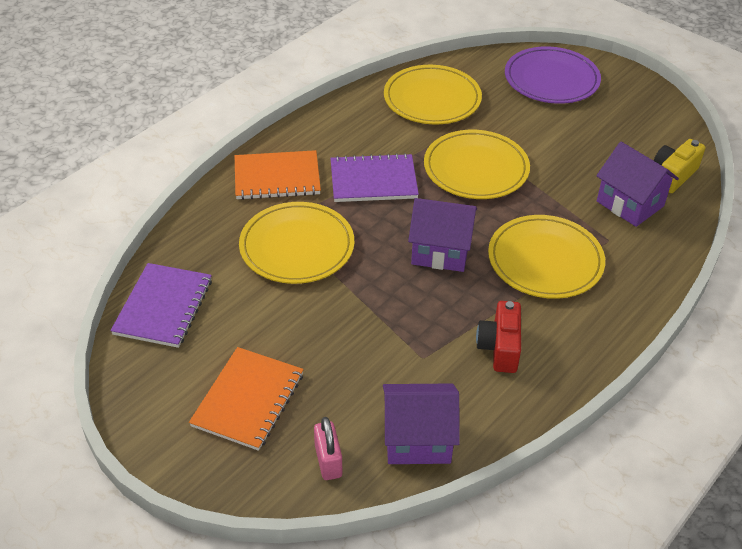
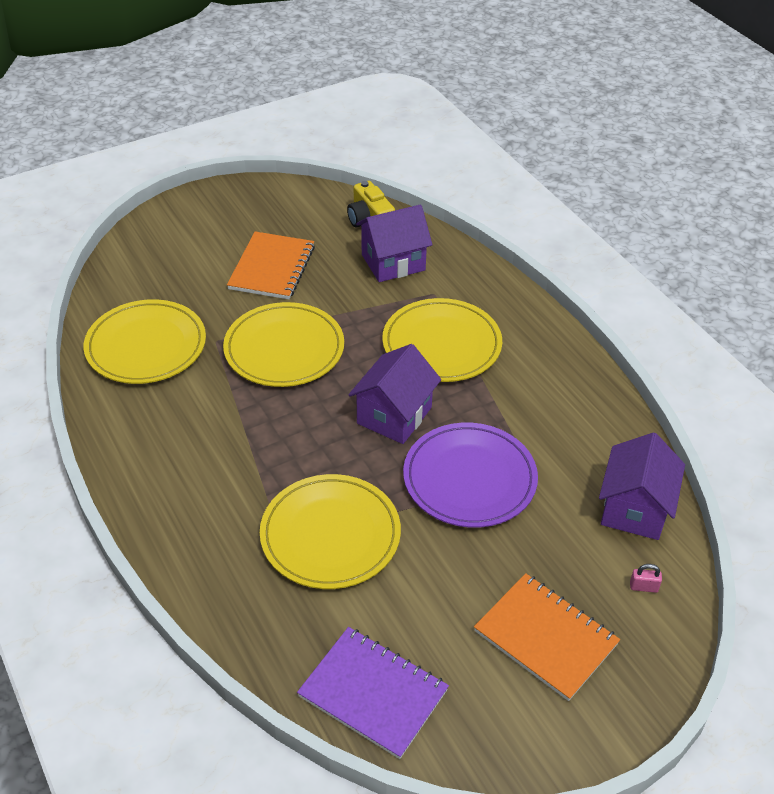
camera: 70 degrees left, 0 degrees up
orange notebook [235,150,321,200] -> orange notebook moved to [227,232,315,299]
pink padlock [314,417,342,480] -> pink padlock [630,564,662,593], size x0.58
purple notebook [330,153,419,202] -> none
red camera [476,301,521,373] -> none
purple plate [505,46,601,104] -> purple plate moved to [403,423,538,528]

